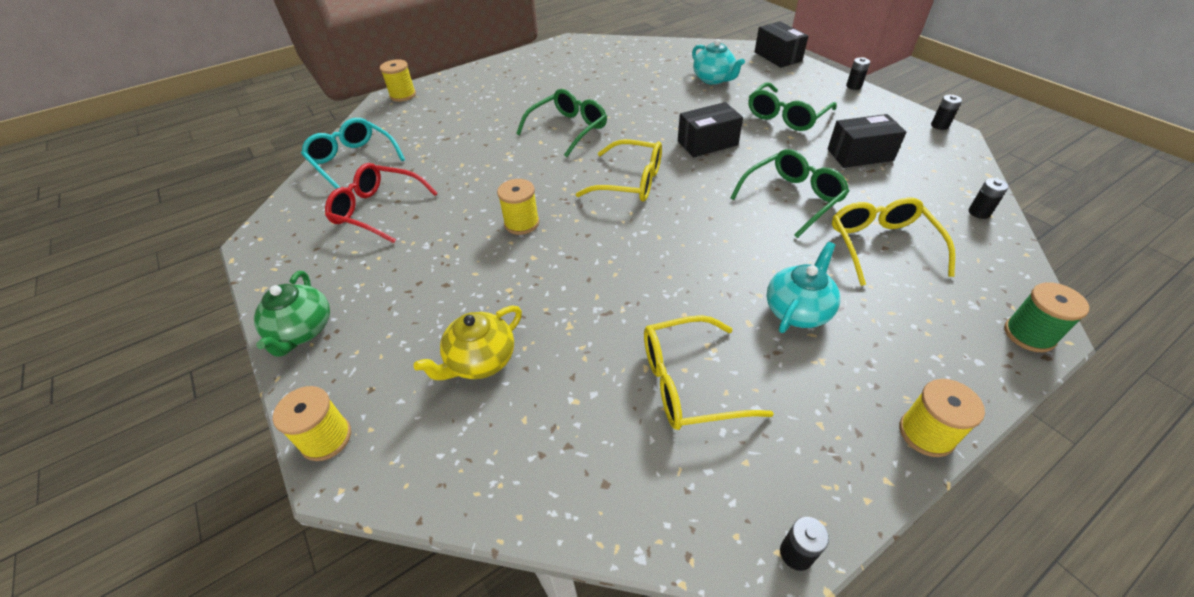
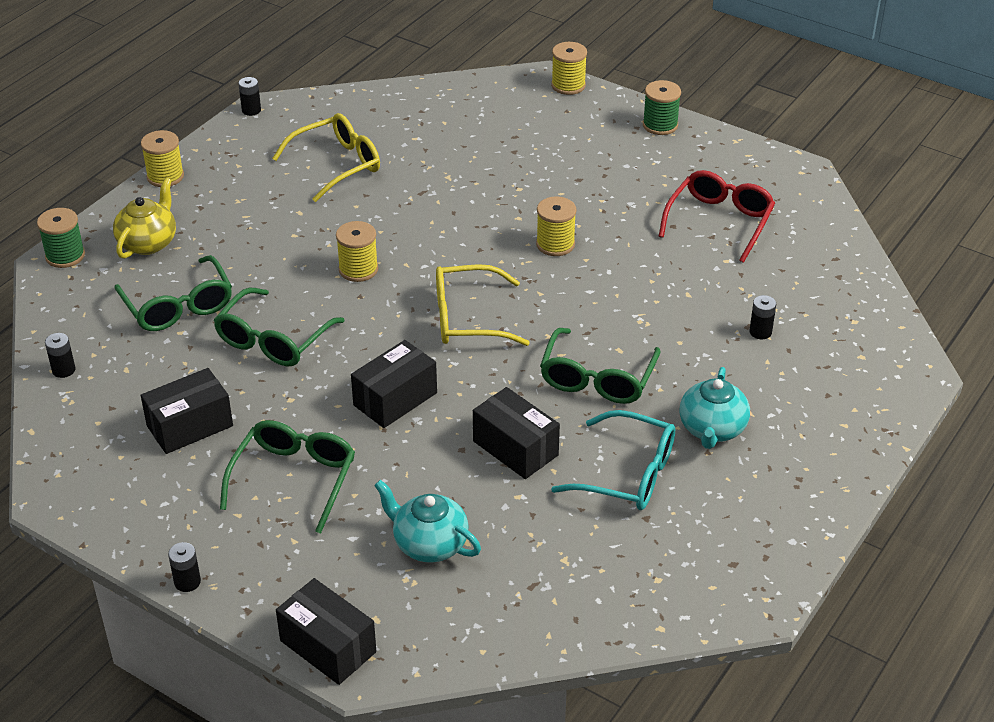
camera: 155 degrees right, 5 degrees down
green teapot [254,271,330,357] -> green spool [643,80,681,135]
turquoise glasses [301,118,405,189] -> turquoise glasses moved to [551,410,675,510]
red glasses [325,163,438,243] -> red glasses turned 60 degrees counterclockwise [658,170,775,262]
yellow spool [380,59,416,102] -> yellow spool moved to [336,221,378,282]
yellow teapot [414,306,522,380] -> yellow teapot moved to [113,178,176,259]
turquoise teapot [767,242,840,333] -> turquoise teapot moved to [680,367,750,449]
yellow glasses [832,198,955,286] -> green glasses [114,255,232,331]
black battery [931,95,962,130] -> black battery moved to [749,295,776,339]
none -> black box [473,387,560,479]

